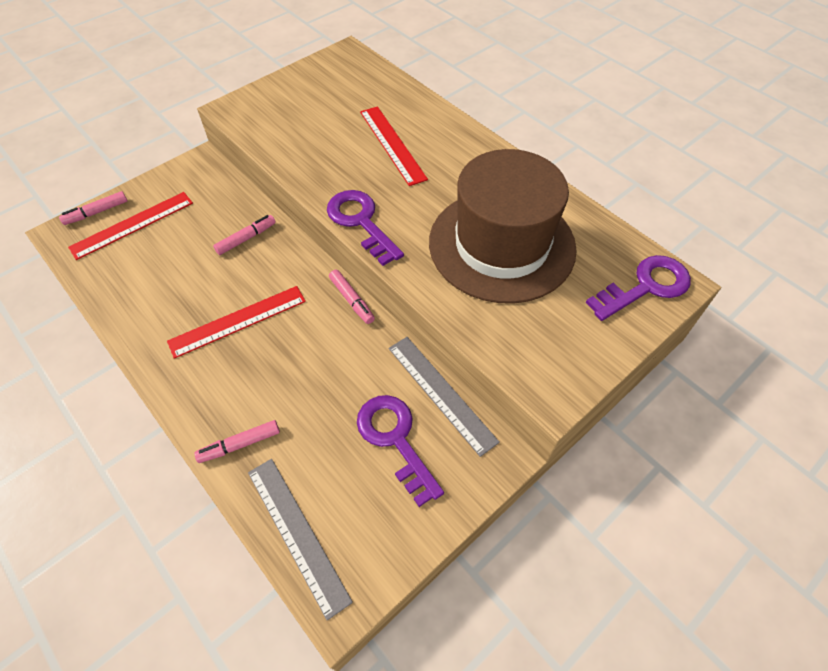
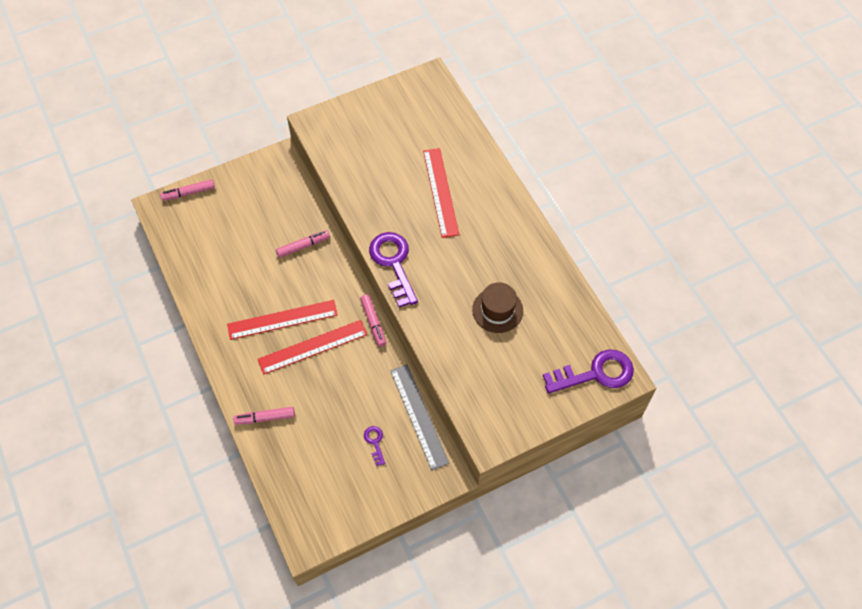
camera: 15 degrees right, 5 degrees up
red ruler [68,192,193,260] -> red ruler moved to [258,320,367,374]
grey ruler [248,459,353,621] -> none
purple key [357,395,444,507] -> purple key [364,426,385,466], size x0.46
brown hat [429,149,577,304] -> brown hat [472,282,523,333], size x0.43

